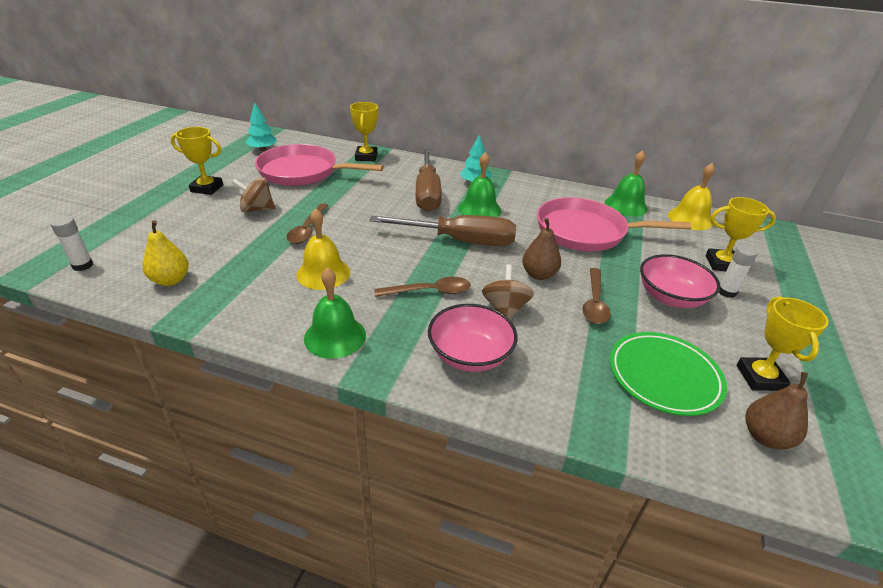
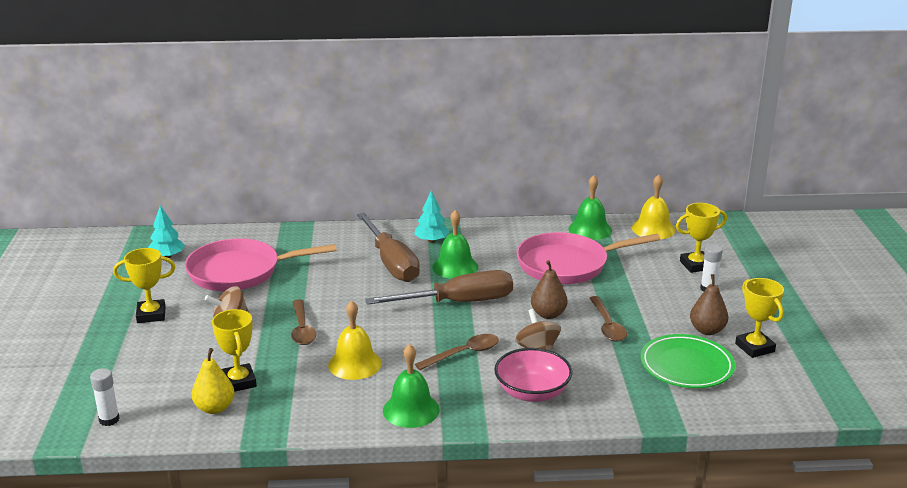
camera: 20 degrees left, 10 degrees down
yellow trophy [350,102,378,162] -> yellow trophy moved to [212,309,257,392]
pink bowl [640,254,720,308] -> none
brown pear [746,372,808,449] -> brown pear moved to [690,274,728,335]

